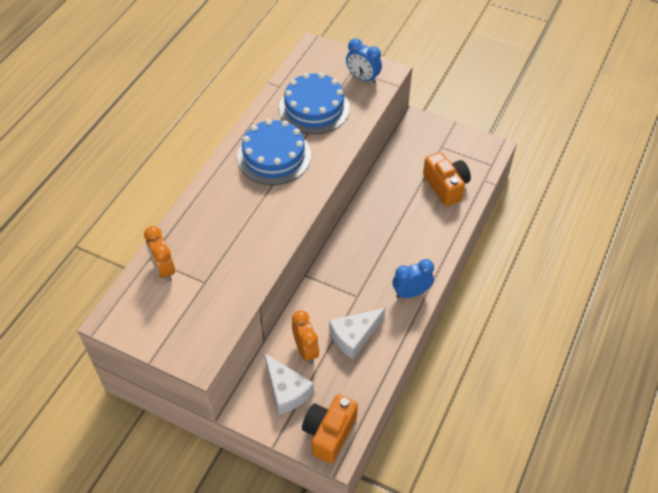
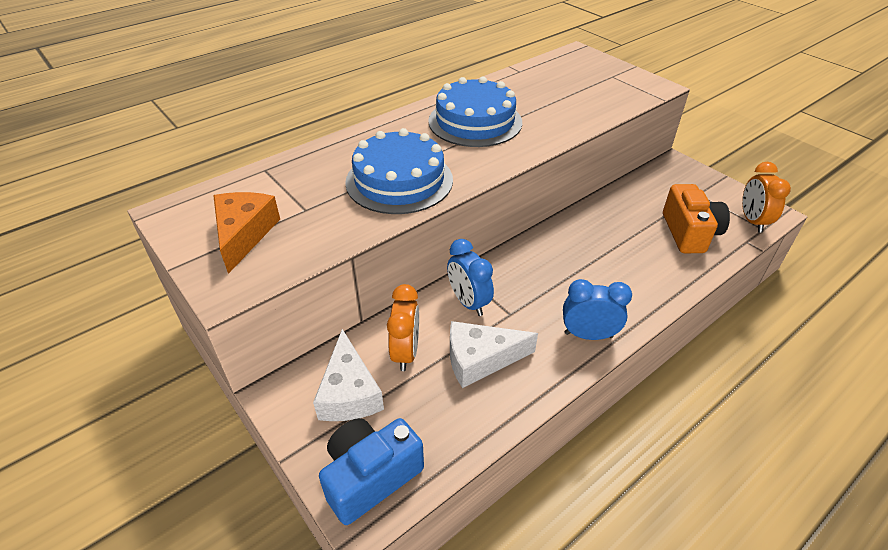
camera: 25 degrees right, 10 degrees down
orange clock [144,226,175,282] -> orange clock moved to [742,162,791,233]
blue cake [279,73,350,134] -> blue cake moved to [345,128,453,214]
orange camera [302,394,358,463] -> blue camera [319,418,424,525]
blue clock [346,38,382,84] -> blue clock moved to [447,239,494,316]
none -> orange cheese [213,192,280,274]

